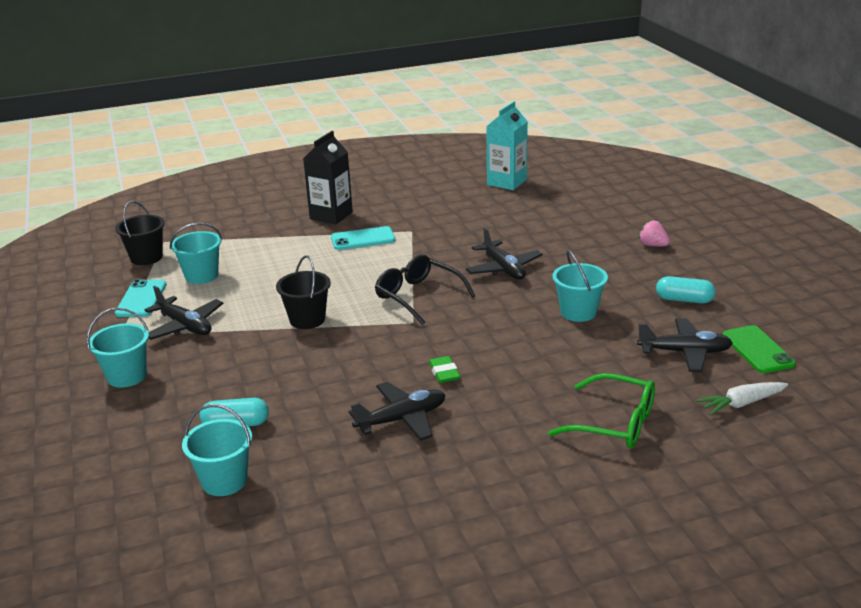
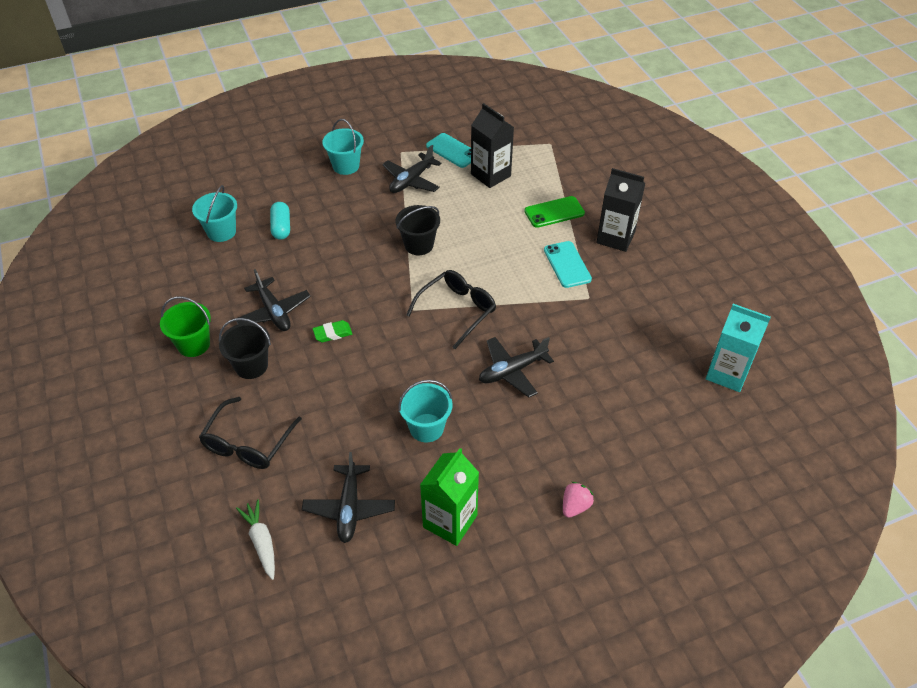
camera: 85 degrees right, 20 degrees up
black bucket [115,201,165,265] -> black bucket moved to [219,318,271,379]
turquoise phone [115,280,167,317] -> turquoise phone turned 45 degrees clockwise [426,133,471,168]
turquoise bucket [170,223,222,284] -> black carton [471,103,514,188]
green glasses [548,373,655,449] -> black glasses [199,397,302,469]
turquoise capsule [656,276,716,303] -> green carton [420,448,479,546]
green phone [723,325,796,373] -> green phone moved to [524,196,585,228]
none -> green bucket [160,296,211,357]

